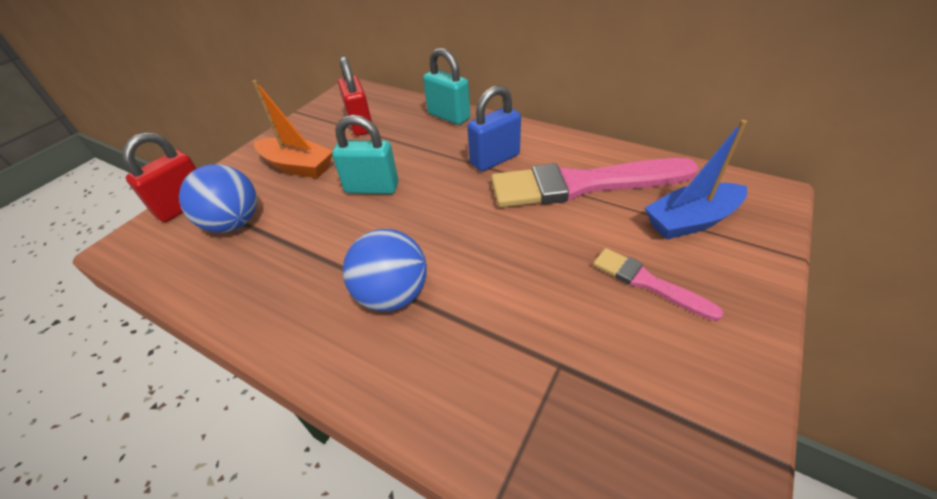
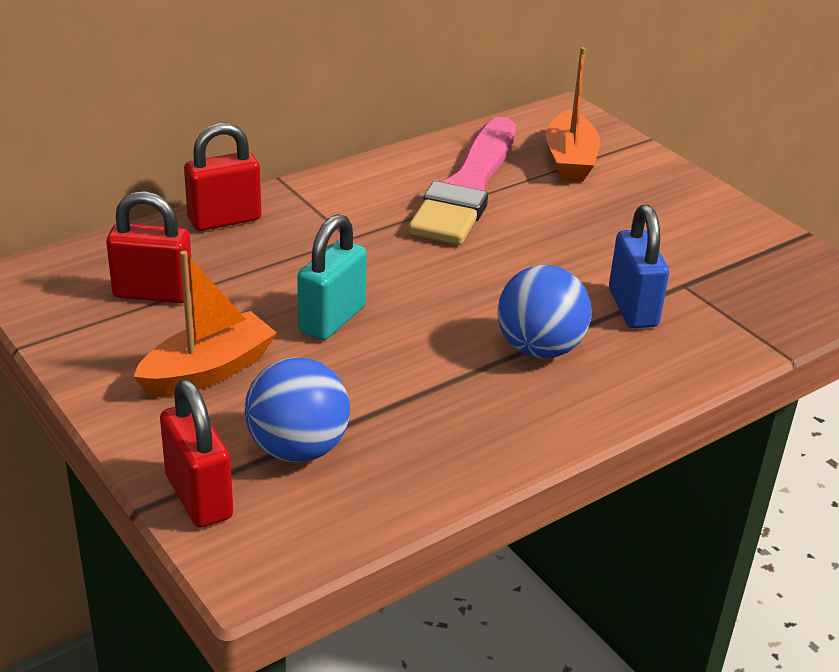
camera: 70 degrees left, 10 degrees down
turquoise padlock [423,48,470,125] -> red padlock [184,123,261,231]
blue padlock [467,85,521,171] -> blue padlock moved to [609,205,669,328]
pink brush [593,248,724,321] -> none
blue boat [645,120,747,239] -> orange boat [546,47,600,181]

